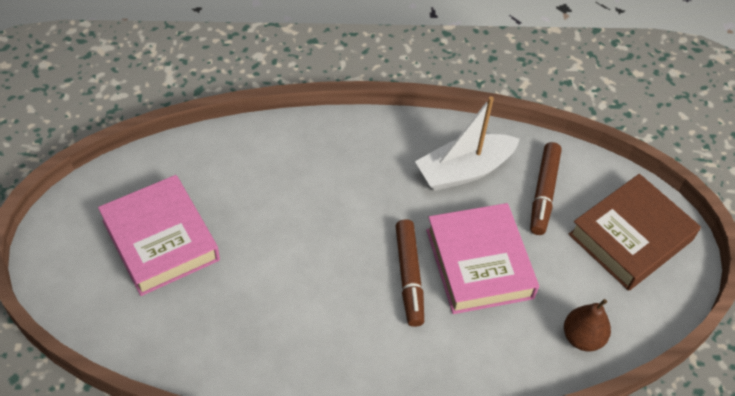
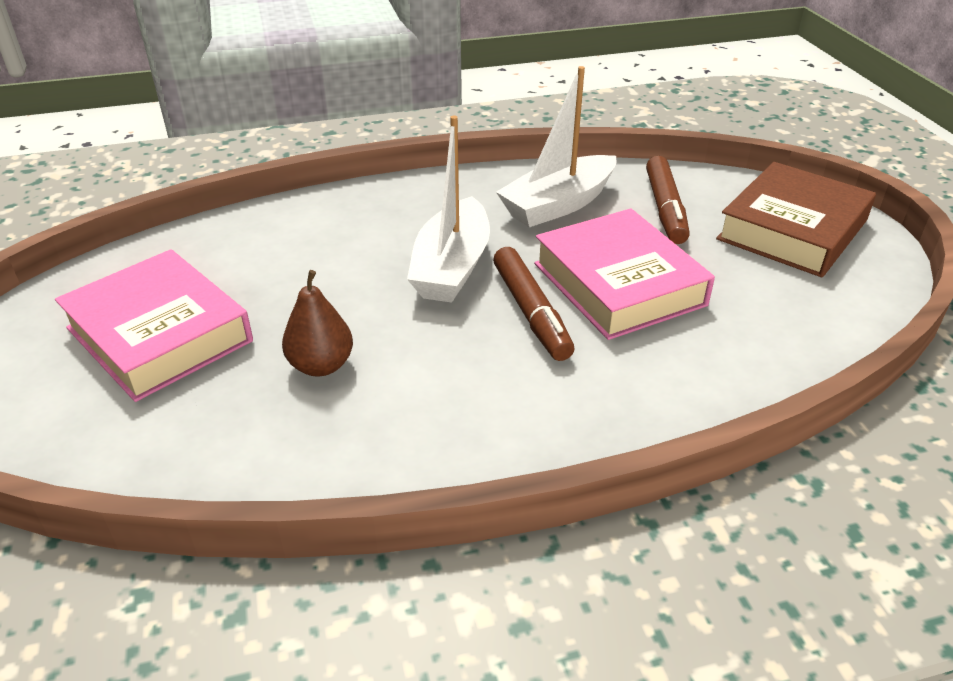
camera: 10 degrees left, 15 degrees down
brown pear [564,299,611,351] -> brown pear moved to [282,270,353,376]
none -> white boat [407,116,490,303]

